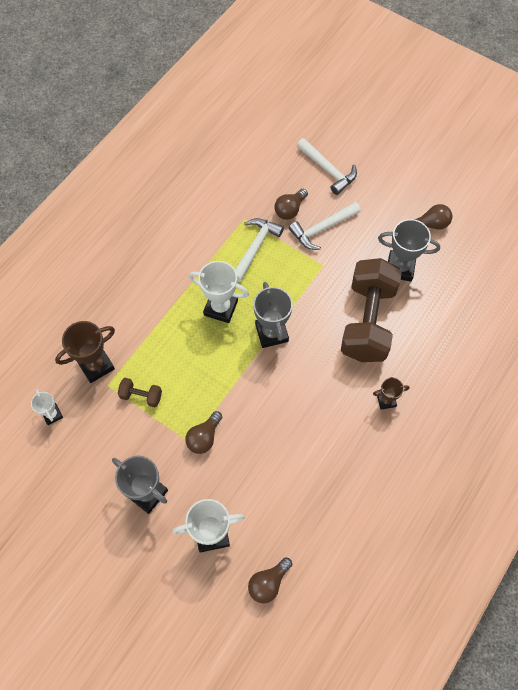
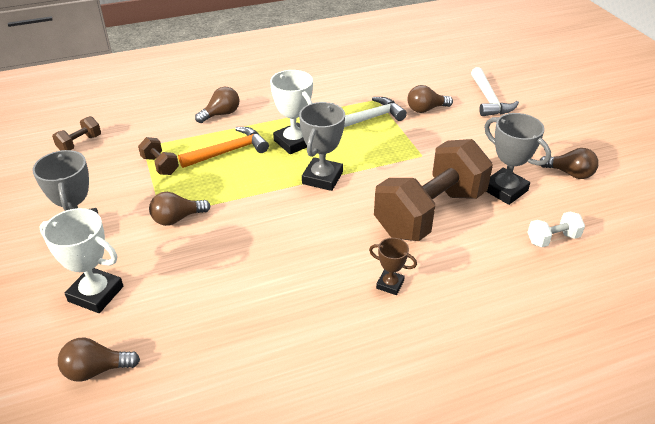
camera: 35 degrees right, 25 degrees down
white trophy [31,389,63,425] -> brown dumbbell [52,116,101,150]
brown trophy [55,321,115,383] -> none
white hammer [289,202,361,250] -> none
none -> orange hammer [178,127,269,168]
none -> brown light bulb [195,87,239,123]
none -> white dumbbell [527,212,585,247]

